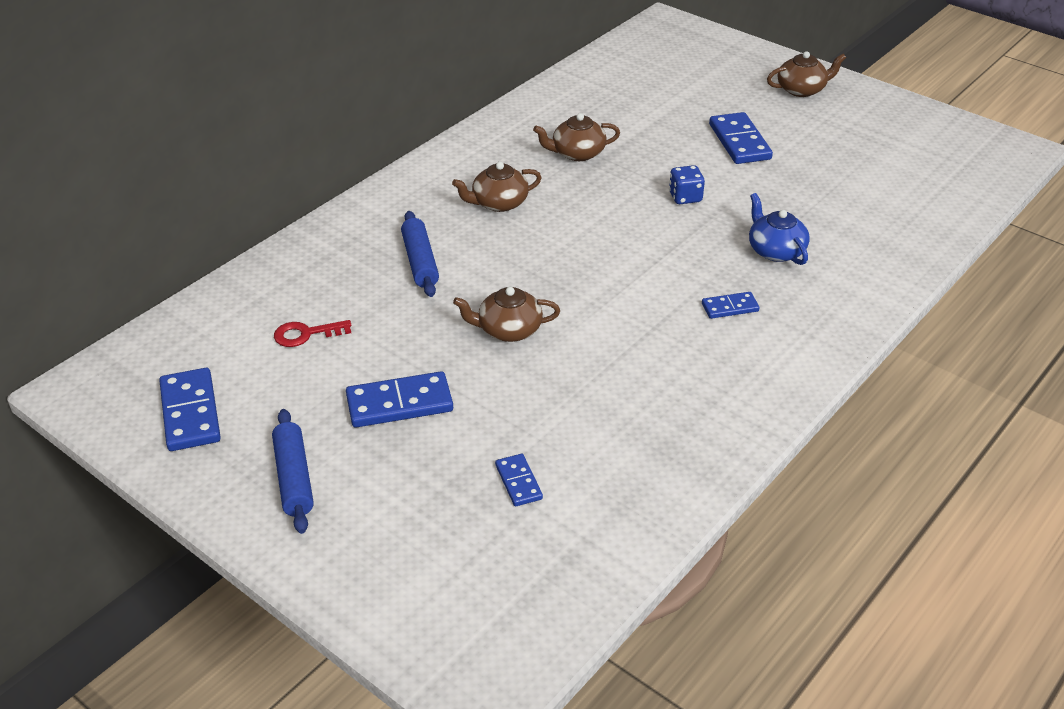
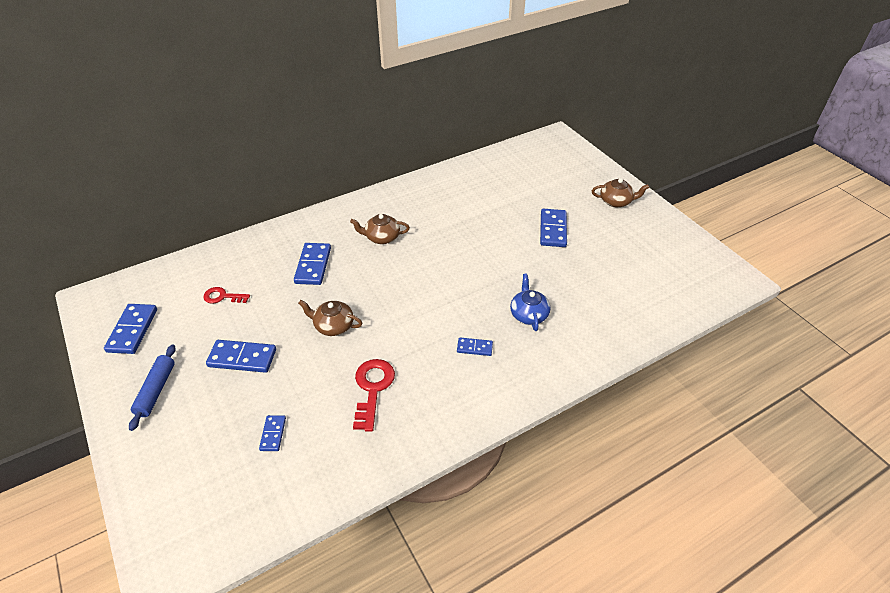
camera: 20 degrees right, 5 degrees up
blue rolling pin [401,211,439,297] -> blue domino [294,243,331,285]
brown teapot [533,113,620,161] -> none
blue dice [669,165,705,204] -> none
none -> red key [353,359,395,432]

